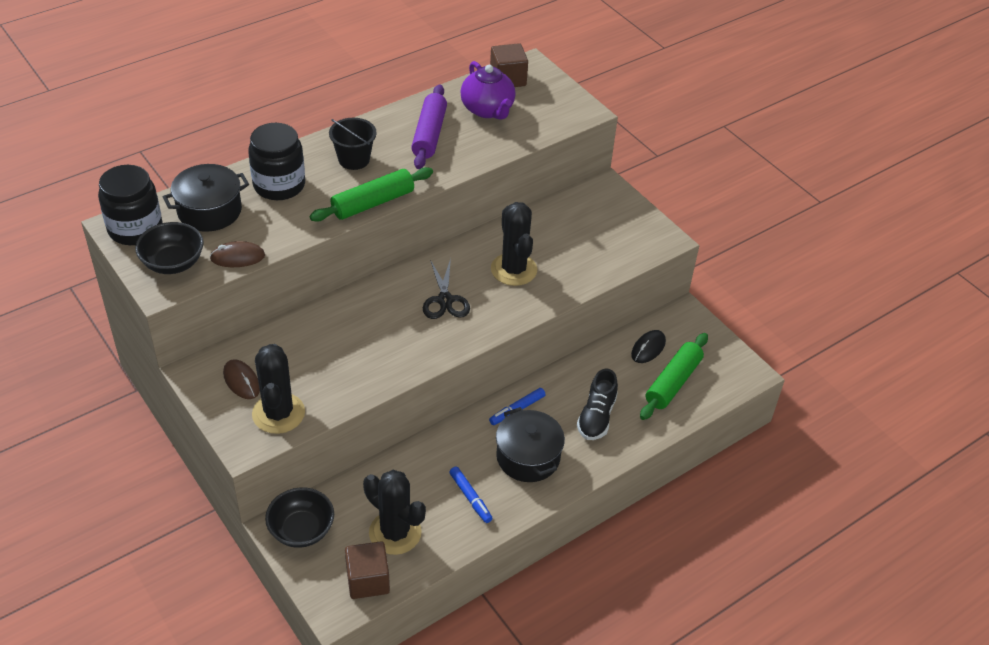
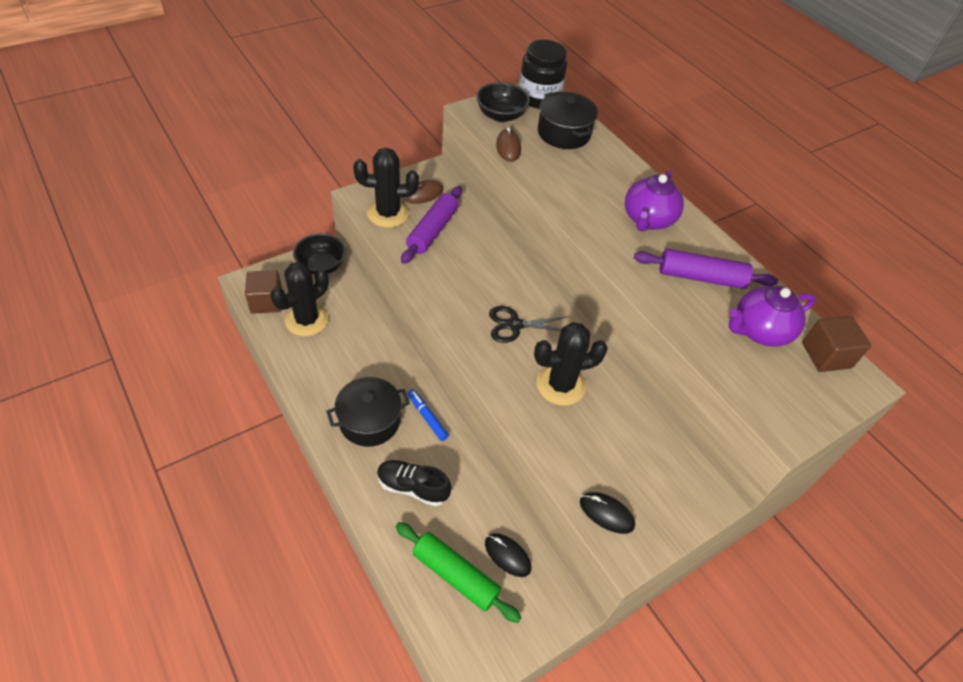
camera: 90 degrees right, 5 degrees up
black jar [248,123,305,200] -> none
green rolling pin [310,167,433,221] -> none
black bucket [329,118,377,170] -> purple teapot [625,170,684,231]
blue marker [449,467,493,523] -> none
none -> purple rolling pin [401,186,462,264]
none -> black mouse [580,492,635,534]

